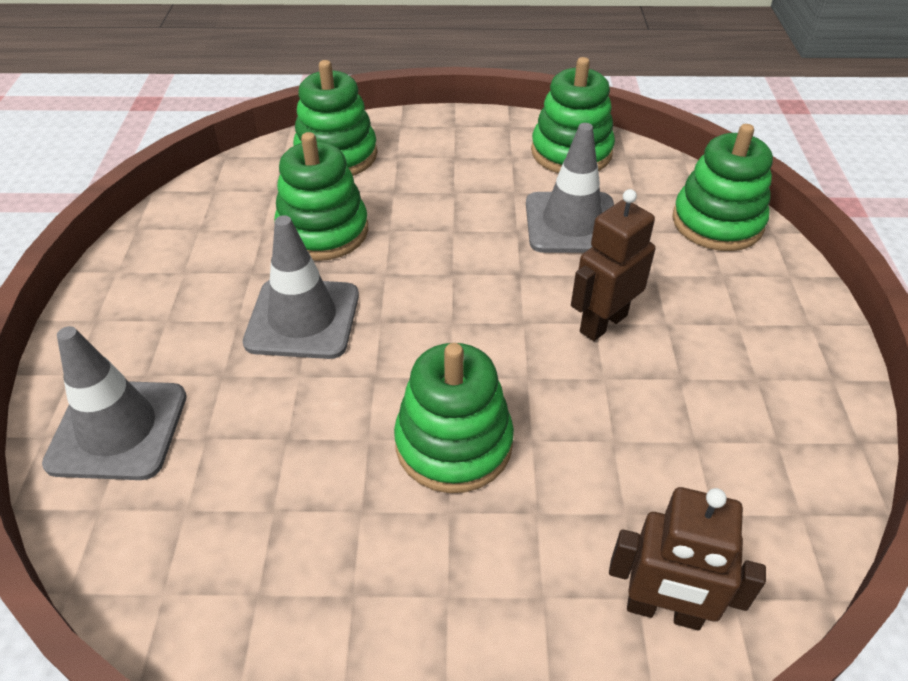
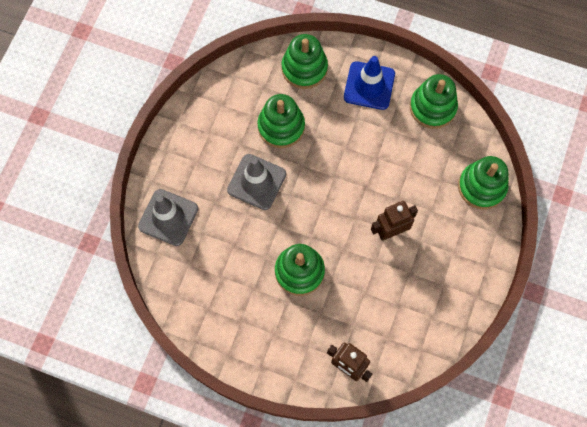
camera: 20 degrees right, 25 degrees up
grey traffic cone [526,123,614,253] -> none
none -> blue traffic cone [344,56,395,110]

